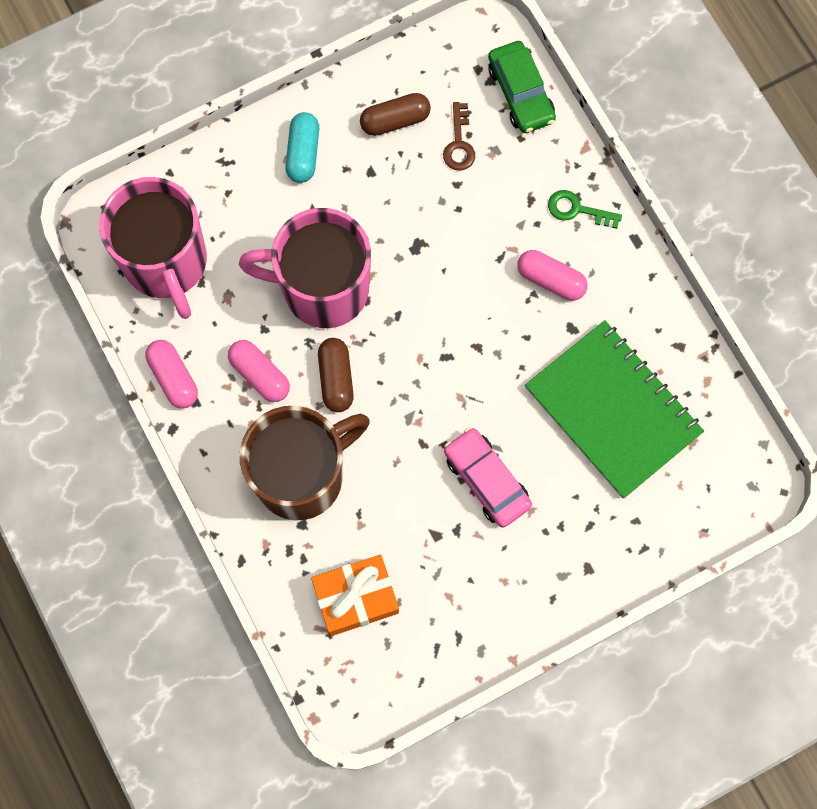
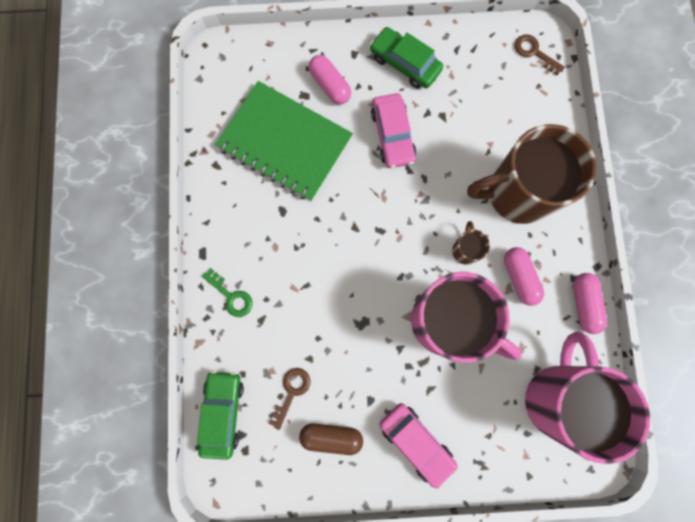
camera: 155 degrees left, 5 degrees up
turquoise capsule [285,112,319,183] -> pink car [379,403,458,489]
orange gift [311,555,399,636] -> none
brown capsule [318,338,354,412] -> brown mug [452,221,490,265]
pink capsule [517,250,588,301] -> pink capsule moved to [309,55,351,104]
green notebook [525,320,704,499] -> green notebook turned 45 degrees counterclockwise [215,81,353,201]
none -> green car [370,27,443,89]
none -> brown key [515,34,565,75]

